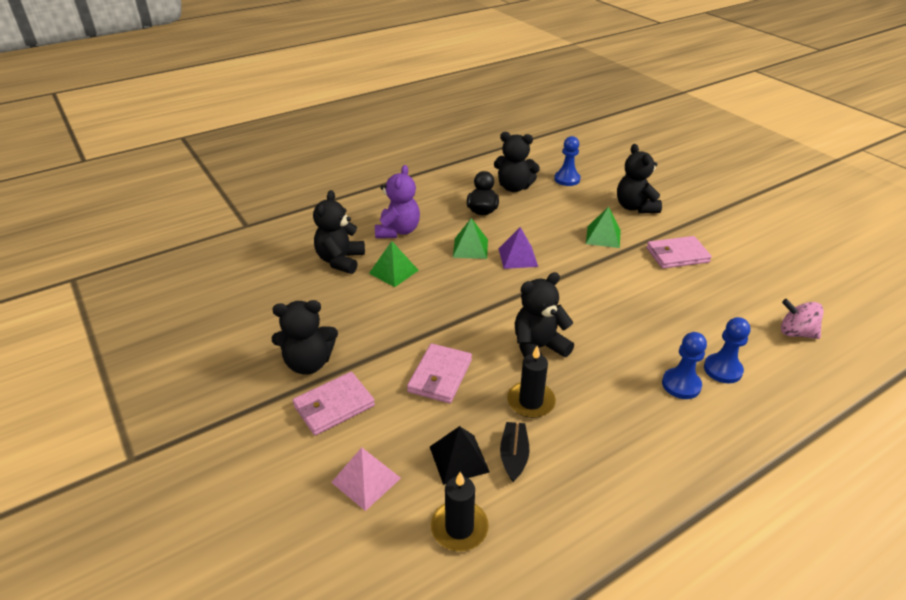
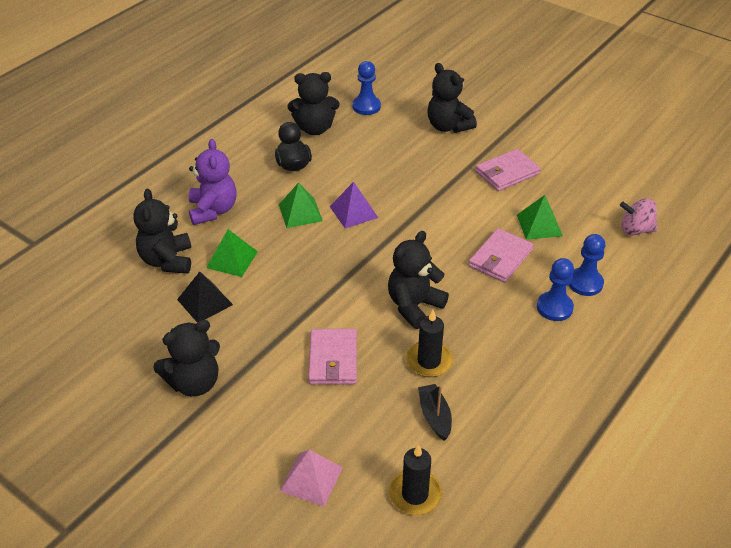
camera: 20 degrees left, 5 degrees up
pink wallet [293,372,375,435] -> pink wallet moved to [469,228,534,283]
black pyramid [430,426,490,485] -> black pyramid moved to [177,272,233,322]
green pyramid [586,207,621,248] -> green pyramid moved to [517,195,563,240]

